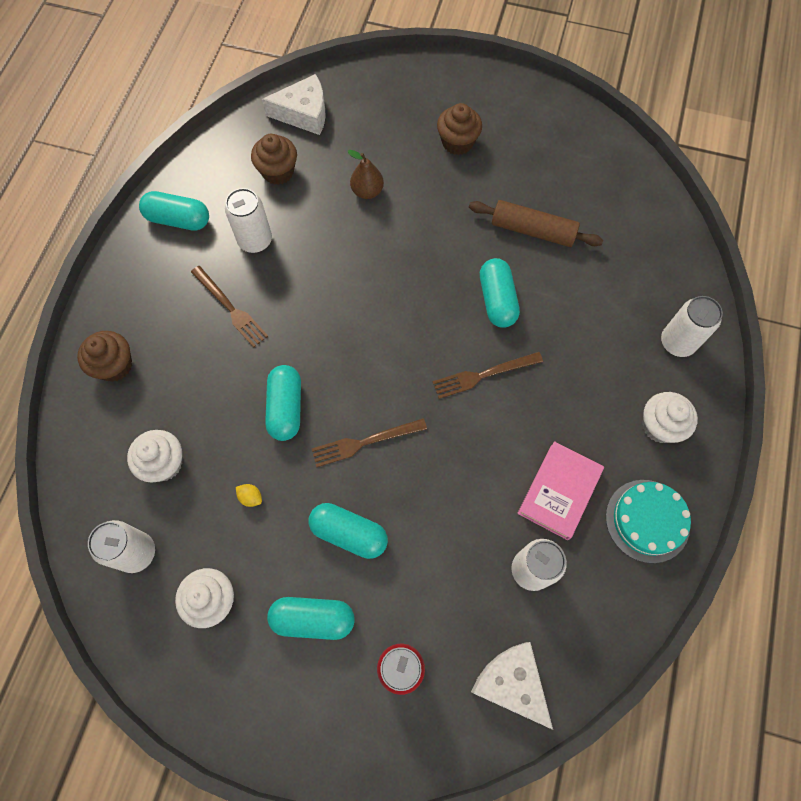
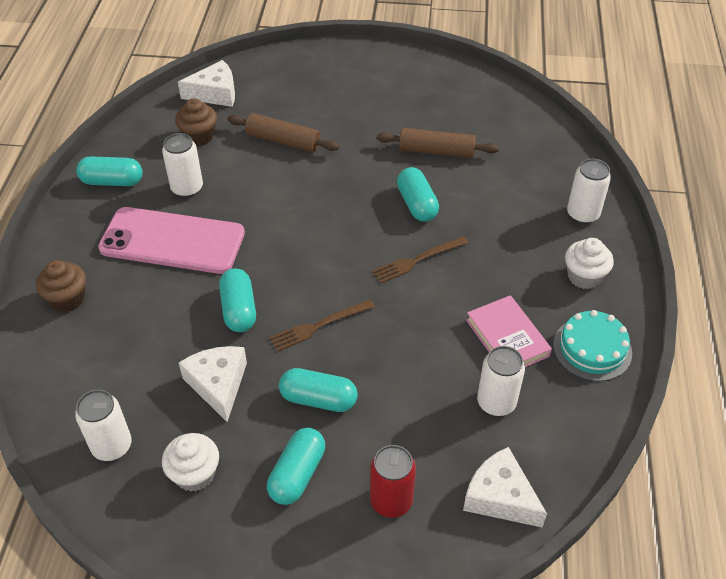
camera: 10 degrees left, 20 degrees down
white cupcake [127,430,182,482] -> none
brown fork [191,266,268,347] -> pink phone [98,207,245,274]
yellow lemon [236,484,262,507] -> white cheese [179,346,247,422]
turquoise capsule [267,597,355,640] -> turquoise capsule turned 60 degrees counterclockwise [267,428,325,505]
brown pear [348,150,384,199] -> brown rolling pin [228,113,339,152]
brown cupcake [437,103,482,155] -> none
pink book [517,441,604,540] -> pink book turned 45 degrees counterclockwise [466,295,552,367]

